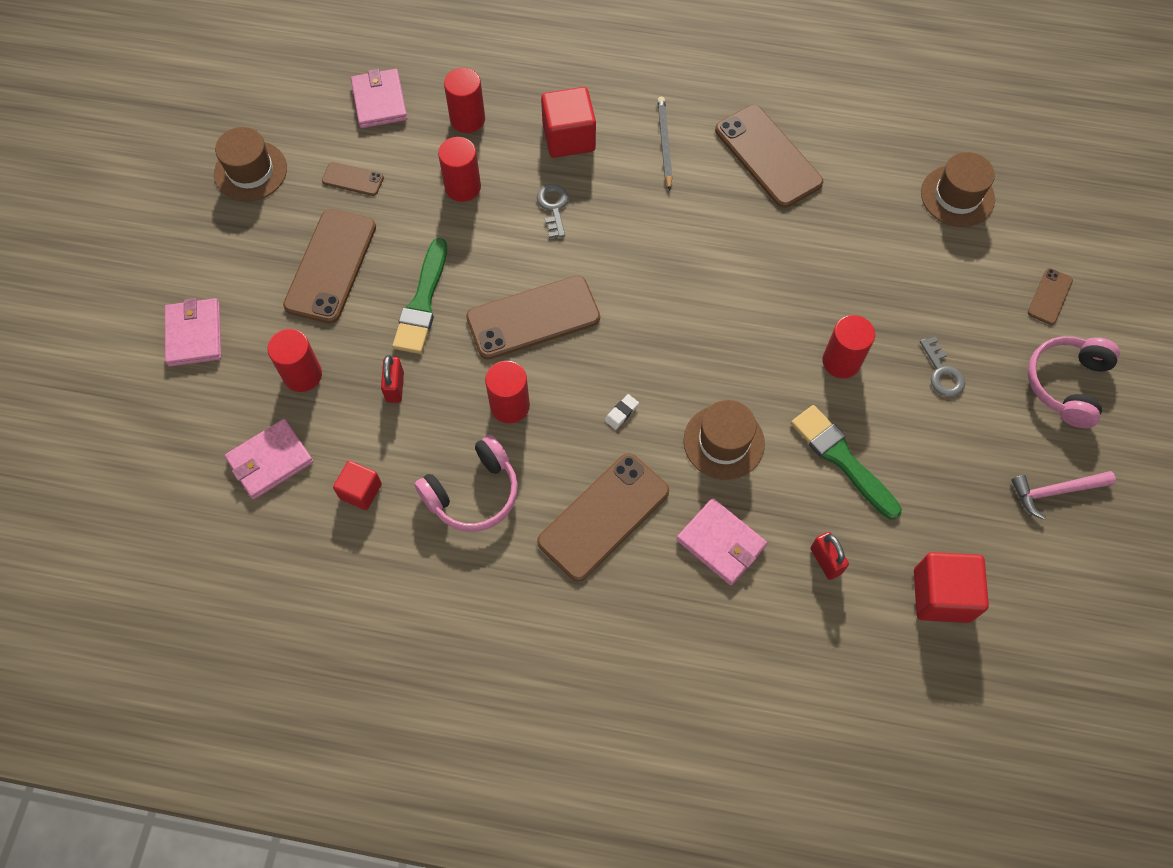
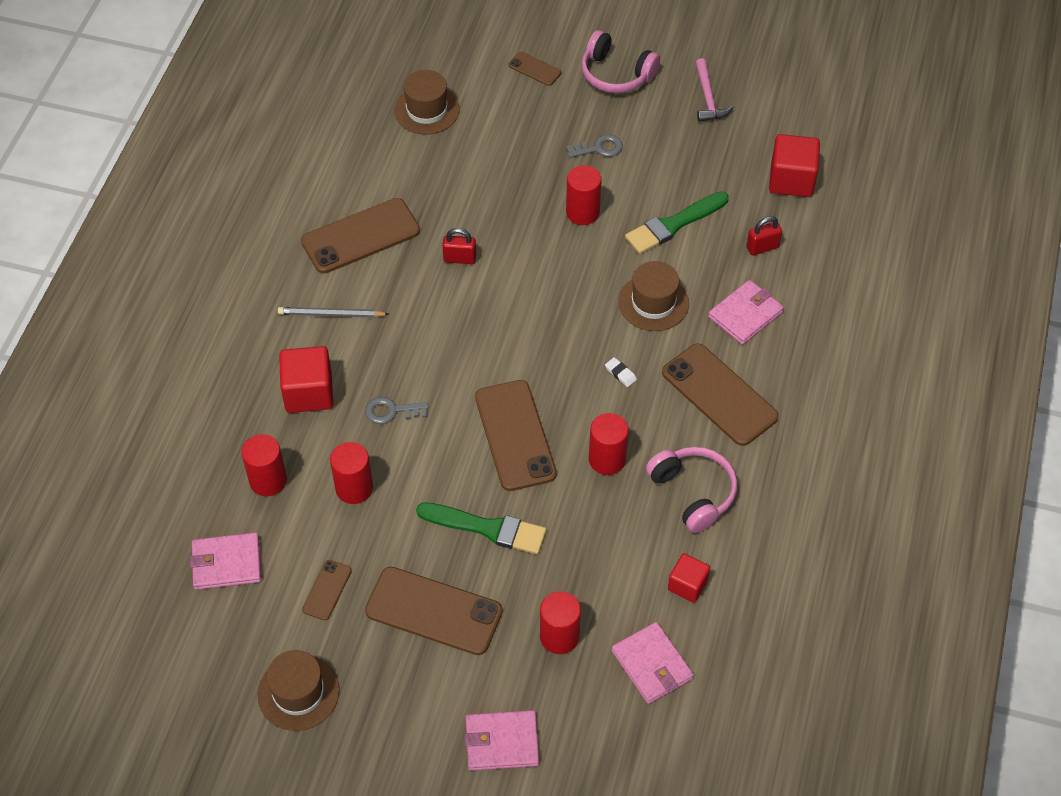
camera: 85 degrees left, 10 degrees down
red padlock [381,355,404,403] -> red padlock moved to [442,228,476,264]

